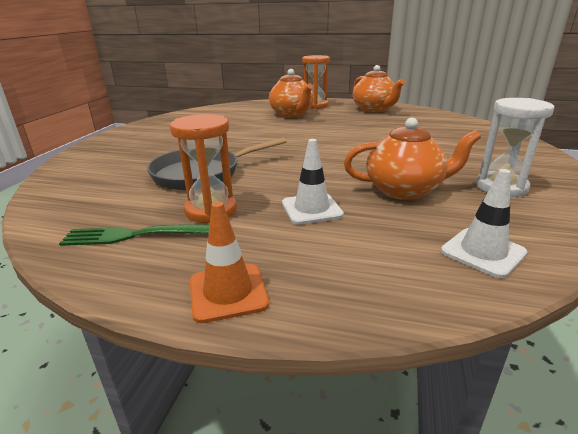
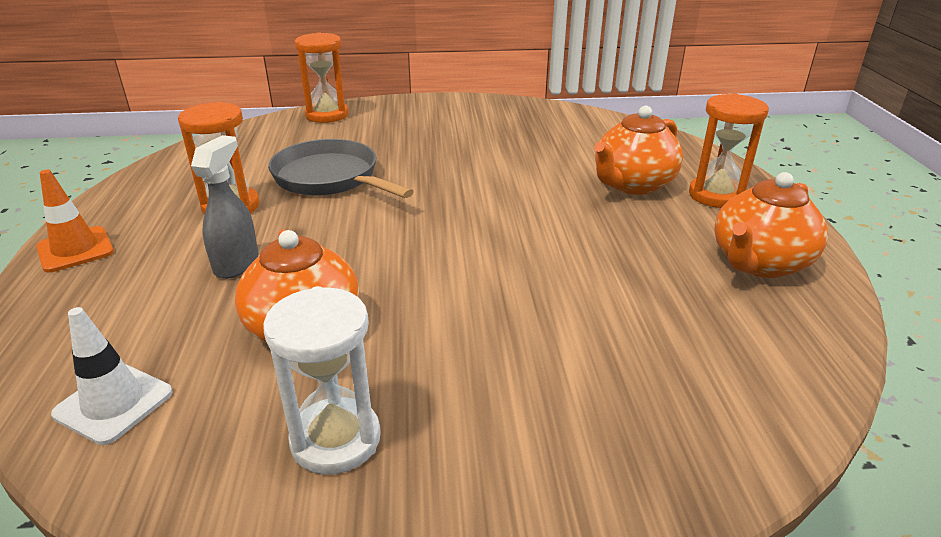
camera: 70 degrees right, 5 degrees up
green fork [59,225,209,246] -> none
white traffic cone [282,139,344,225] -> grey spray bottle [191,135,259,279]
none -> orange hourglass [295,33,349,123]

